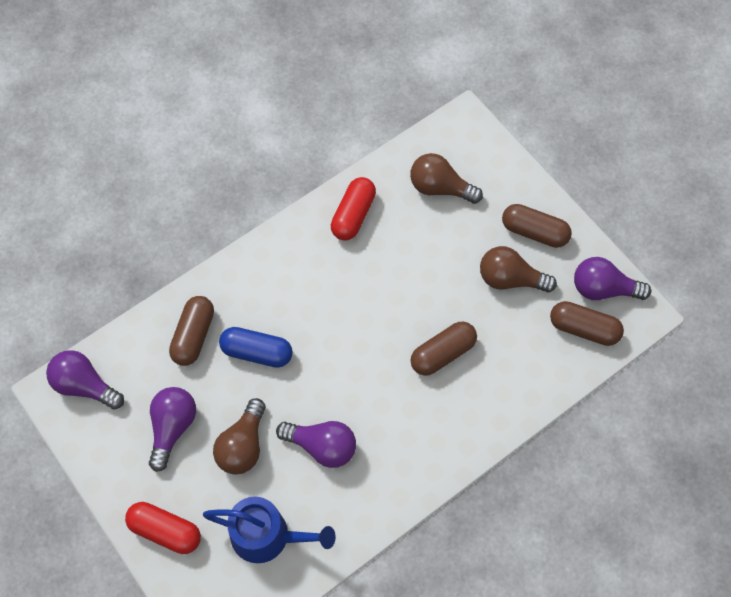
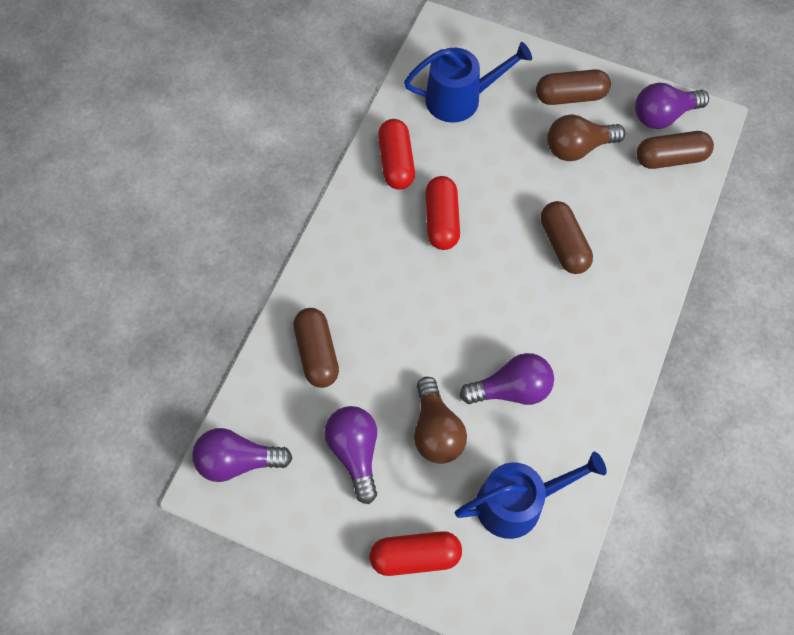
camera: 30 degrees left, 0 degrees up
blue capsule [219,327,293,368] -> none
brown light bulb [410,153,483,204] -> blue watering can [404,42,532,123]
brown capsule [411,322,477,376] -> brown capsule turned 45 degrees counterclockwise [541,201,593,274]
none -> red capsule [426,176,460,250]

